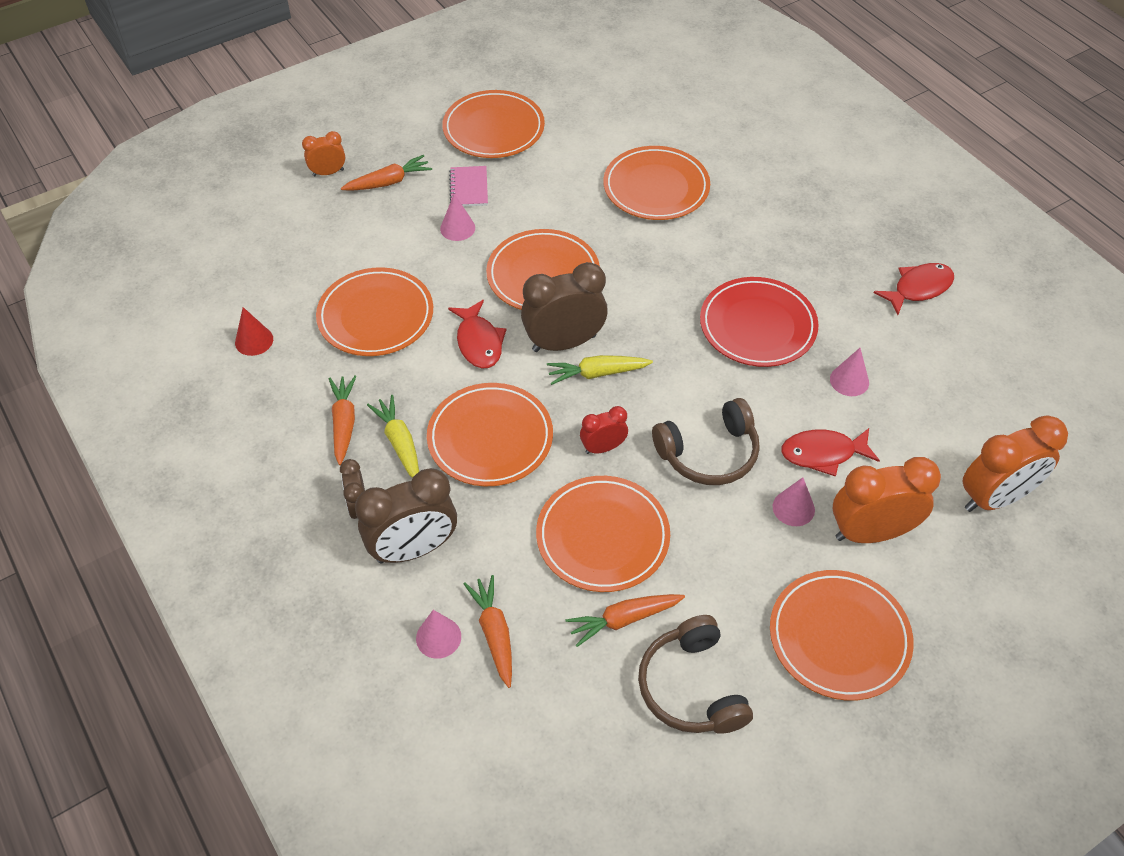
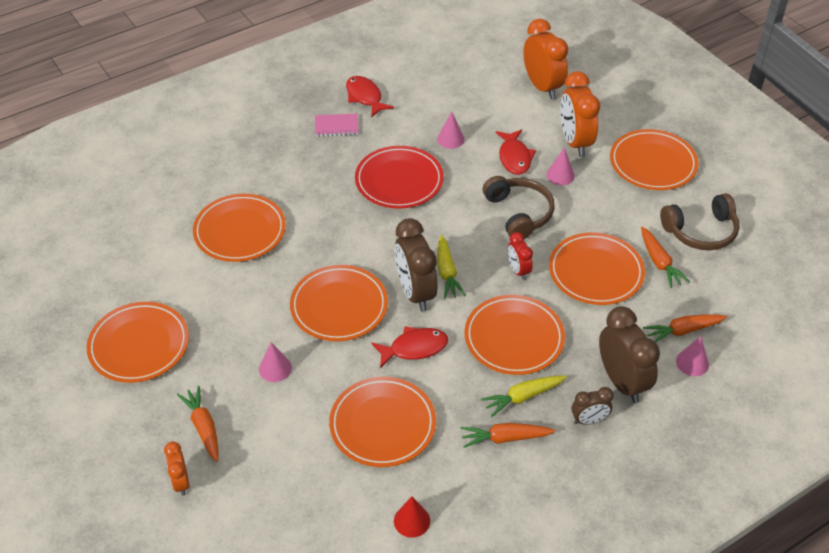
camera: 90 degrees left, 5 degrees down
pink notebook [449,166,488,207] -> pink notebook moved to [315,113,359,137]

